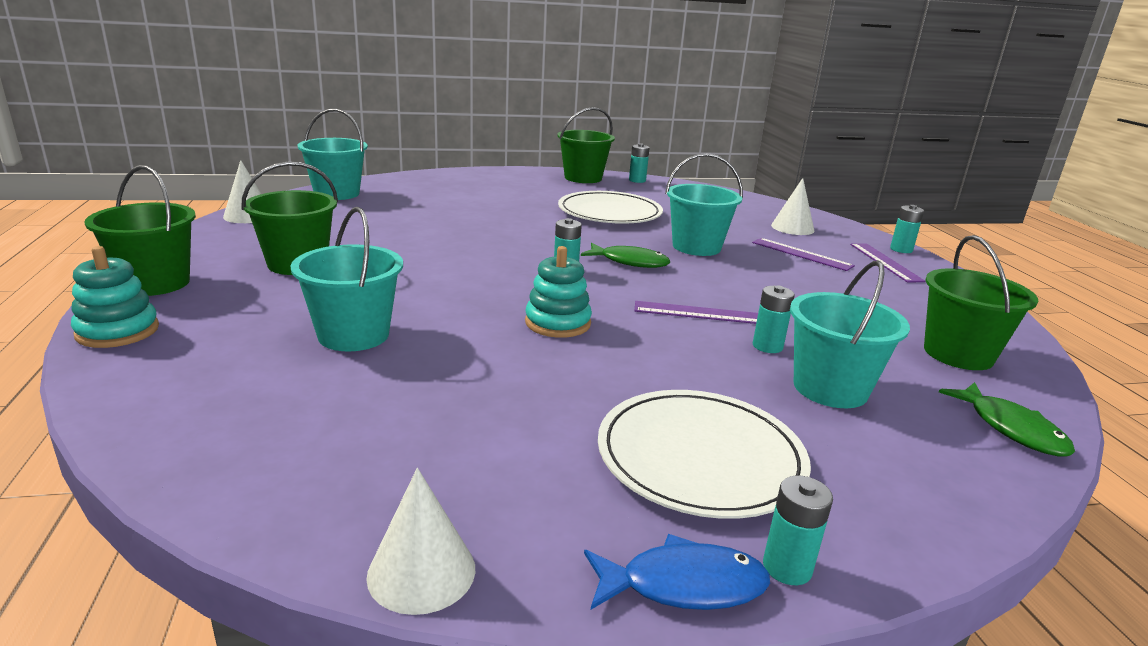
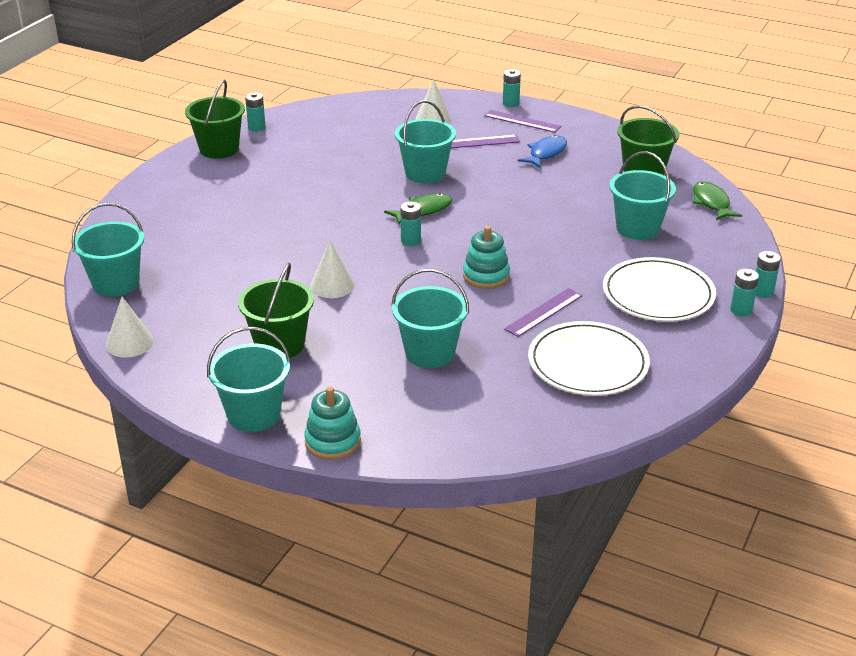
camera: 50 degrees left, 10 degrees up
green bucket [84,165,196,296] -> turquoise bucket [207,327,291,432]
white cone [366,468,475,615] -> white cone moved to [310,241,355,298]
white plate [558,191,663,224] -> white plate moved to [528,321,650,396]
blue fish [584,534,770,610] -> blue fish moved to [518,135,567,168]
purple ruler [635,301,758,324] -> purple ruler moved to [504,288,582,337]
turquoise battery [753,286,795,353] -> turquoise battery moved to [756,251,781,298]
green fish [939,382,1075,457] -> green fish turned 120 degrees counterclockwise [693,181,742,220]

